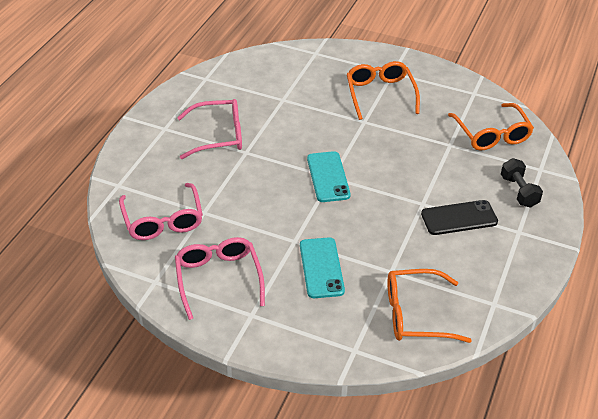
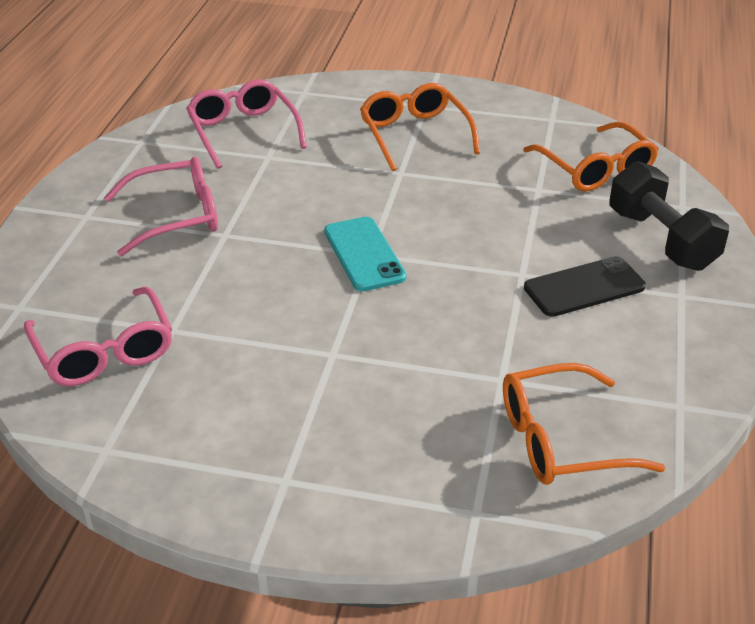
camera: 10 degrees left, 5 degrees down
pink glasses [175,237,265,320] -> pink glasses moved to [186,79,307,169]
turquoise phone [300,237,345,298] -> none
black dumbbell [501,158,543,208] -> black dumbbell [609,161,729,271], size x1.56

